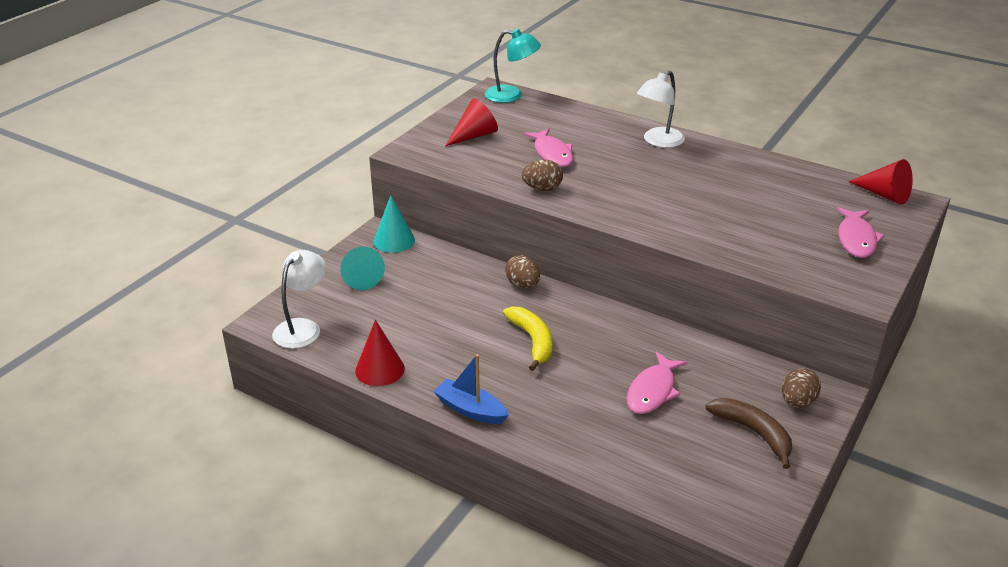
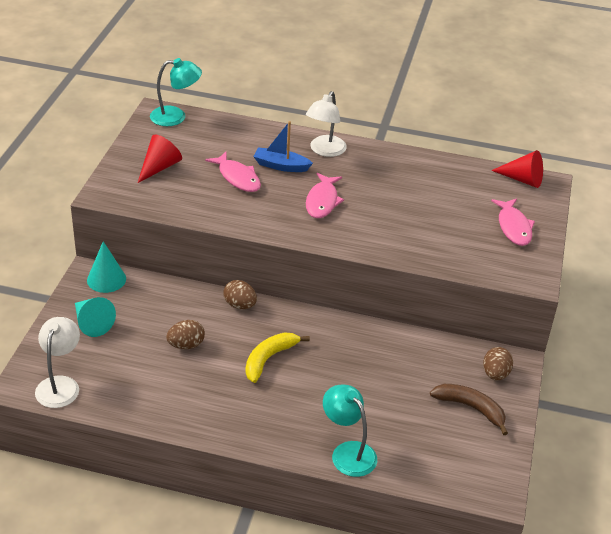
camera: 20 degrees left, 5 degrees up
red cone [355,320,405,386] -> none
blue boat [433,354,509,424] -> blue boat moved to [253,121,313,172]
yellow banana [503,306,552,371] -> yellow banana turned 105 degrees counterclockwise [245,332,310,383]
brown egg [522,160,563,191] -> brown egg moved to [166,320,205,349]
pink fish [627,352,688,414] -> pink fish moved to [306,173,344,218]
none -> turquoise lamp [323,385,377,477]

